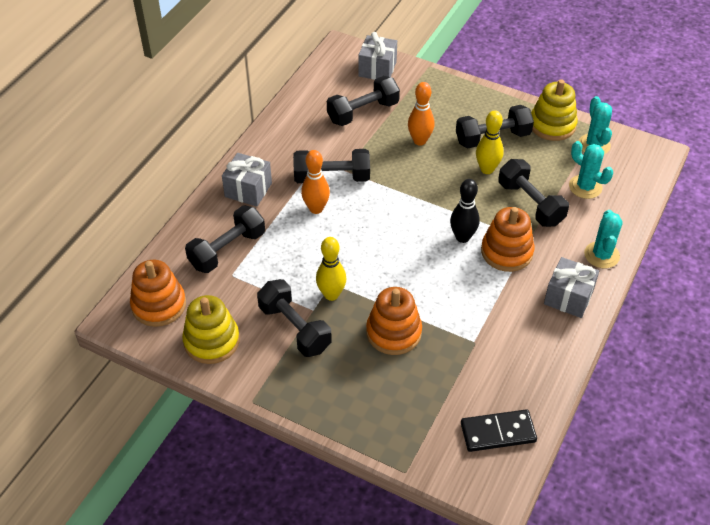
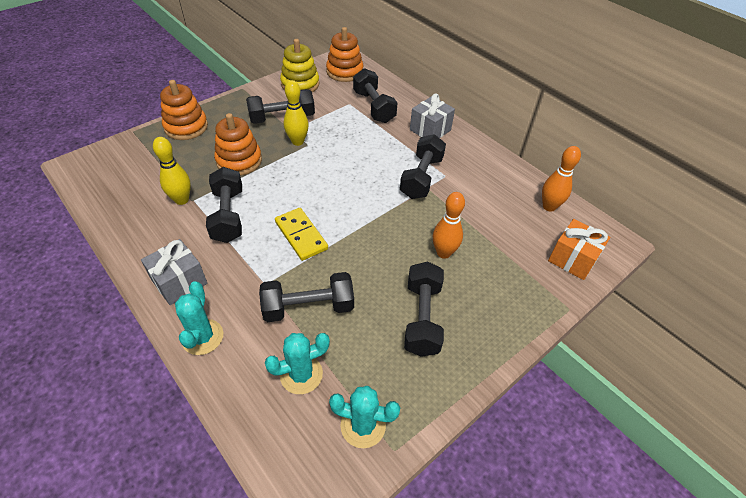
camera: 110 degrees right, 0 degrees up
orange bowling pin [301,150,330,214] -> orange bowling pin moved to [542,146,581,212]
black dumbbell [327,76,400,126] -> black dumbbell moved to [206,167,242,243]
grey gift [358,32,397,80] -> orange gift [548,219,610,280]
black bowling pin [450,179,479,243] -> yellow domino [275,208,328,261]
black domino [461,409,537,452] -> none
yellow bowling pin [476,110,504,174] -> yellow bowling pin moved to [153,137,191,205]
orange stacking toy [481,207,535,272] -> orange stacking toy moved to [160,80,208,140]
yellow stacking toy [531,79,578,141] -> none
turquoise cactus [584,210,623,268] -> turquoise cactus turned 60 degrees clockwise [175,281,223,355]

